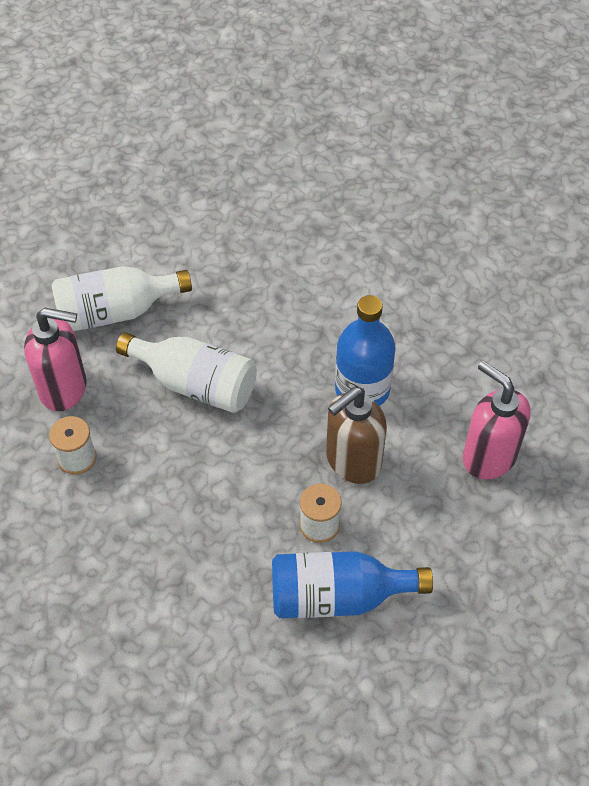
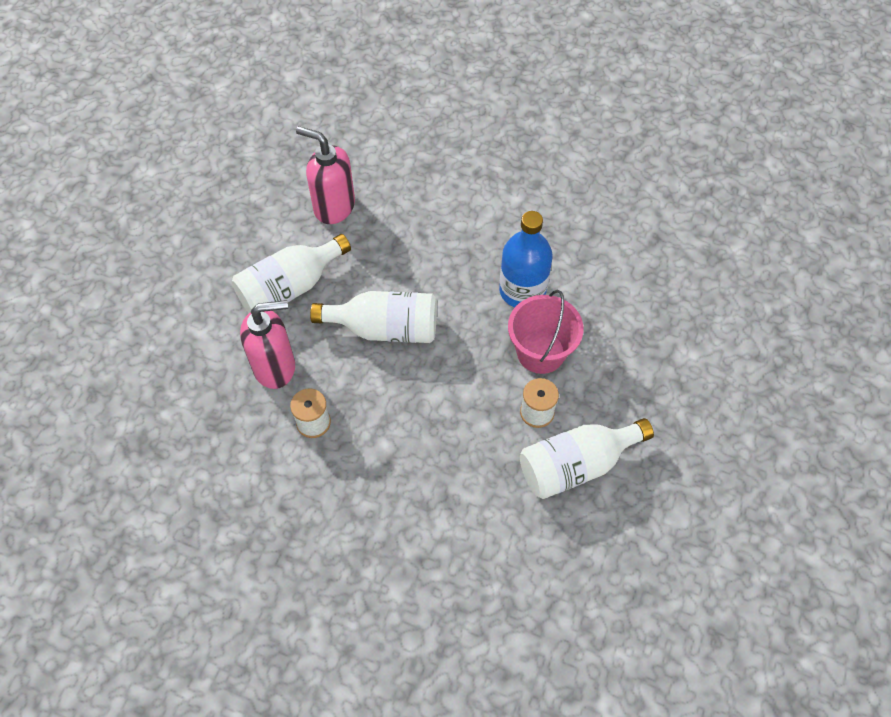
camera: 20 degrees left, 5 degrees up
blue bottle [272,551,433,618] -> white bottle [520,418,654,499]
brown soap dispenser [326,387,387,484] -> pink bucket [508,290,584,374]
pink soap dispenser [463,361,530,480] -> pink soap dispenser moved to [296,126,355,224]

